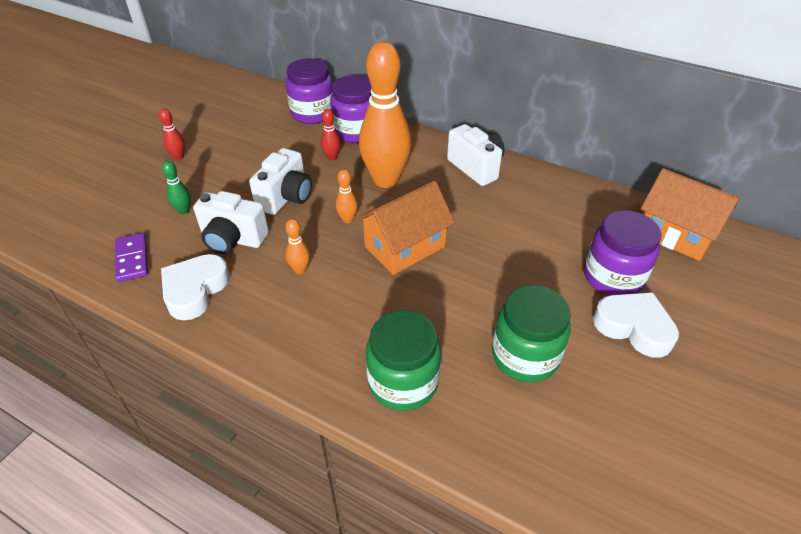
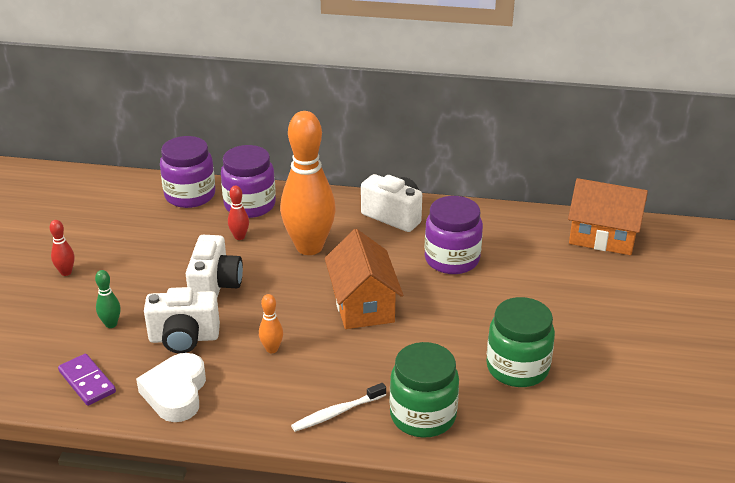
camera: 20 degrees left, 10 degrees down
orange bowling pin [336,169,358,223] -> none
orange house [356,181,455,275] -> orange house turned 45 degrees counterclockwise [325,229,403,329]
purple jar [584,210,662,295] -> purple jar moved to [424,196,483,274]
white heart [593,292,679,358] -> none
none -> white toothbrush [291,383,386,432]

